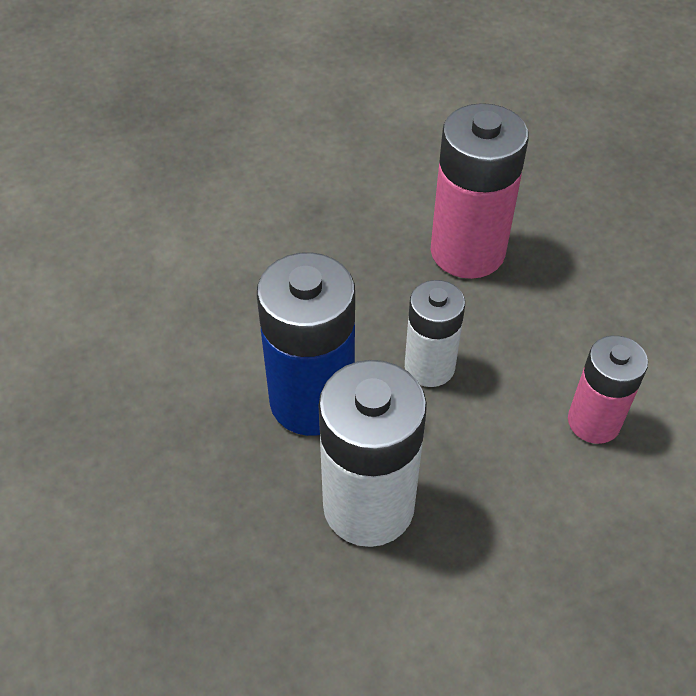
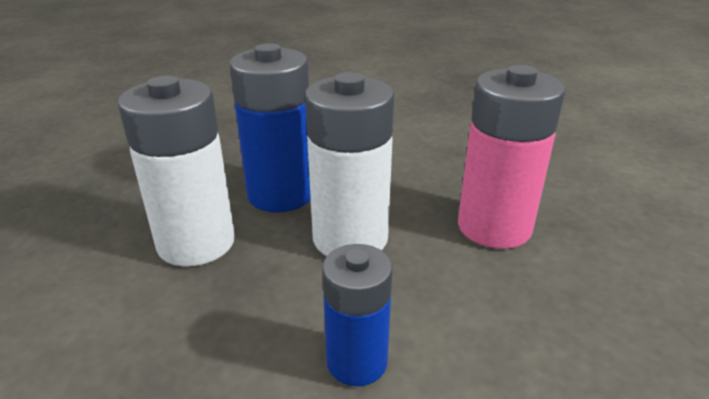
camera: 65 degrees right, 20 degrees down
white battery [405,280,465,387] -> white battery [305,72,394,256], size x1.62
pink battery [568,335,648,444] -> blue battery [322,244,392,386]

